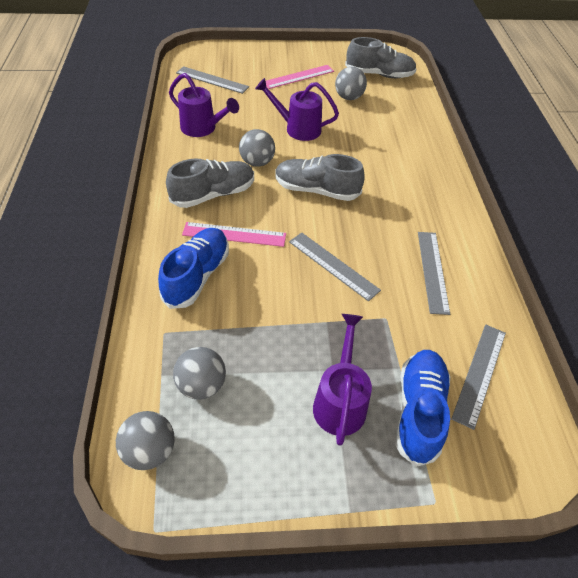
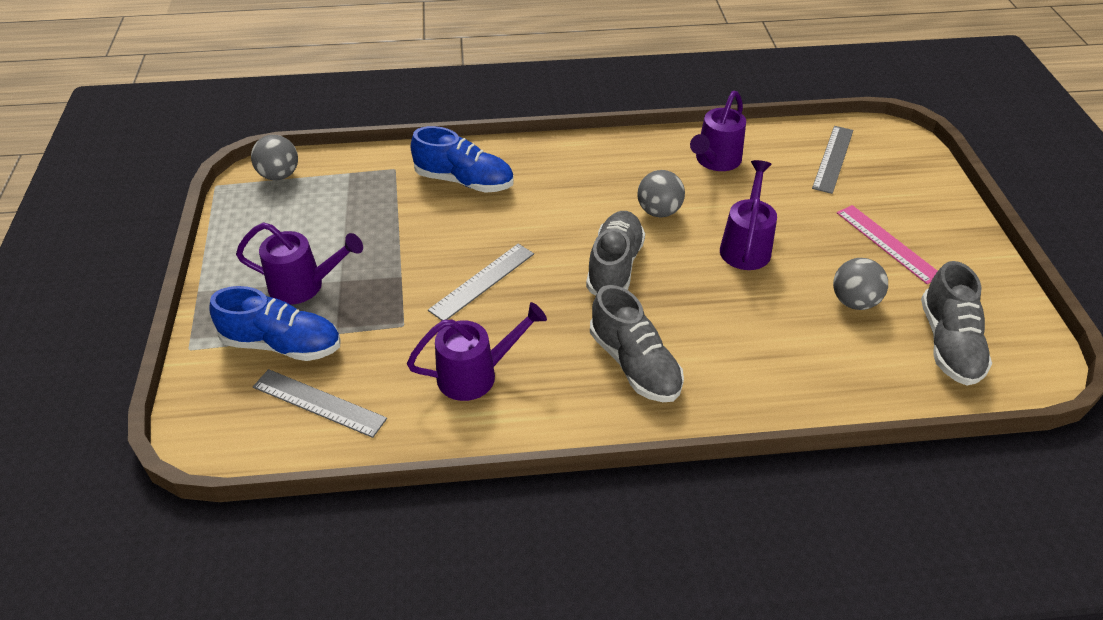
camera: 90 degrees right, 5 degrees down
grey shoe [166,159,254,208] -> grey shoe moved to [590,285,684,402]
grey ball [173,347,226,400] -> none
pink ruler [182,222,286,247] -> none
grey ruler [418,232,450,315] -> purple watering can [407,302,547,401]

